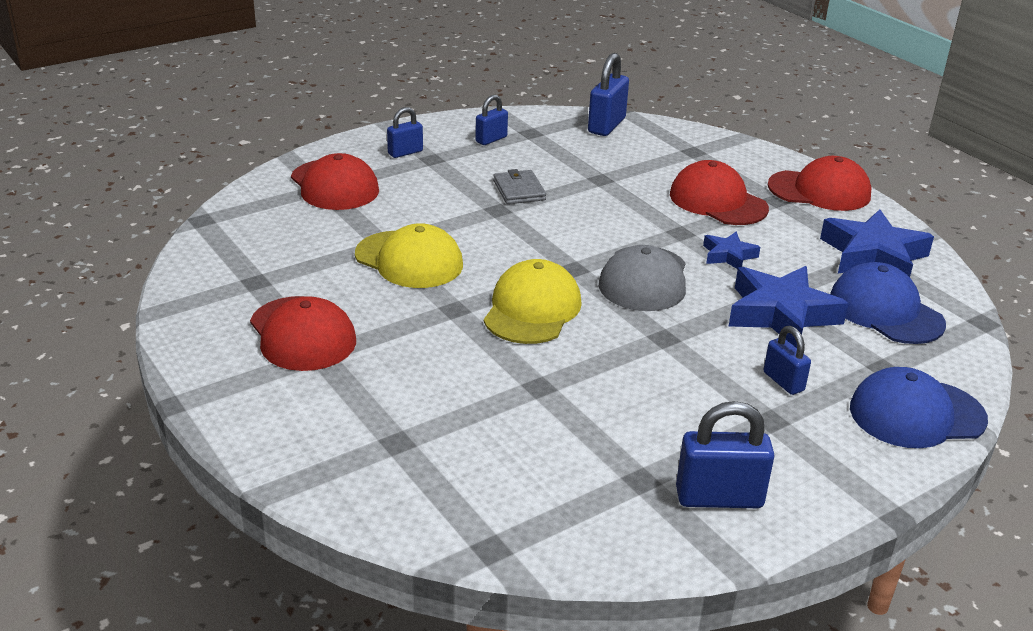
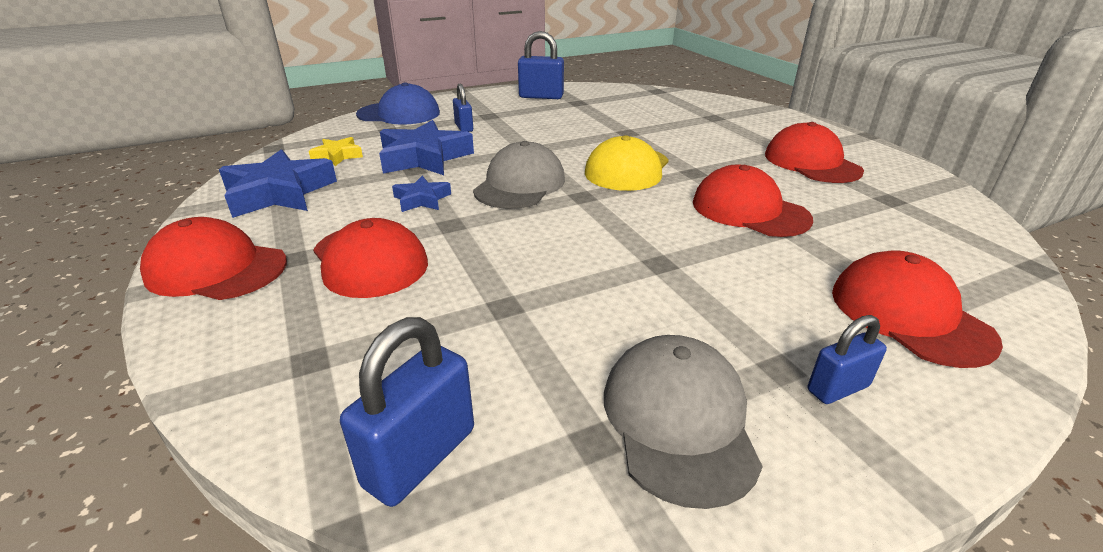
camera: 170 degrees left, 0 degrees up
yellow cap [355,223,463,288] -> red cap [693,164,813,237]
blue padlock [475,95,508,145] -> grey cap [604,335,763,509]
grey wallet [493,169,546,204] -> none
blue cap [830,262,946,344] -> yellow star [309,137,363,166]

